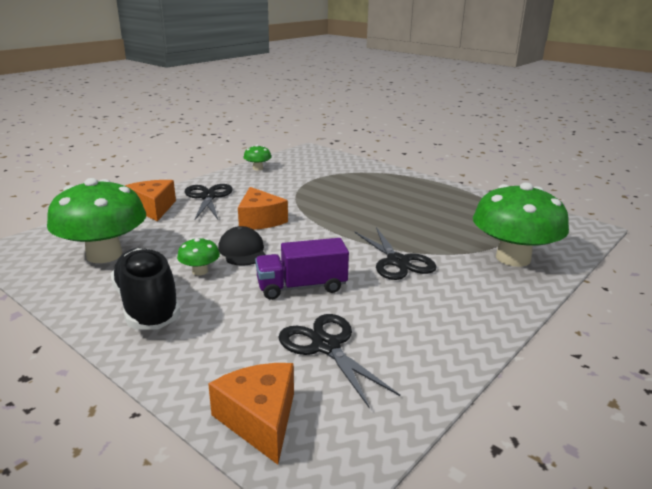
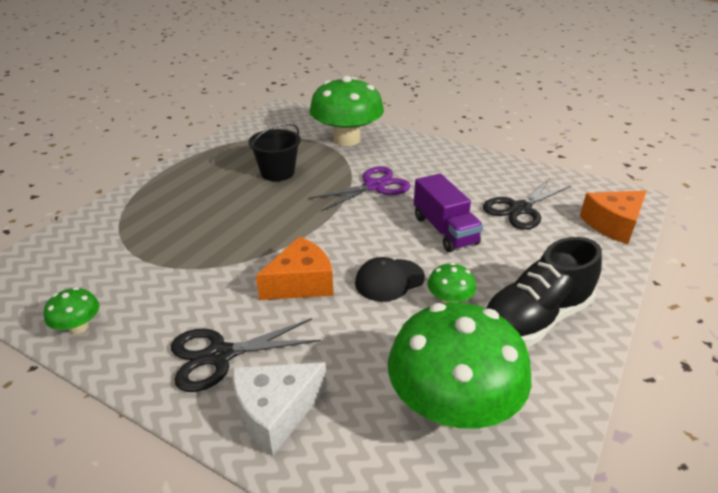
camera: 100 degrees left, 10 degrees up
orange cheese [125,180,176,221] -> white cheese [233,362,327,456]
black scissors [354,227,437,280] -> purple scissors [308,166,411,211]
none -> black bucket [248,123,301,181]

